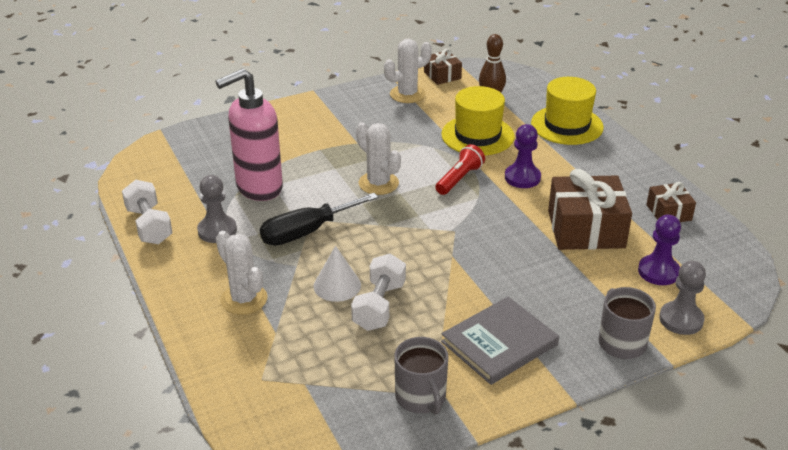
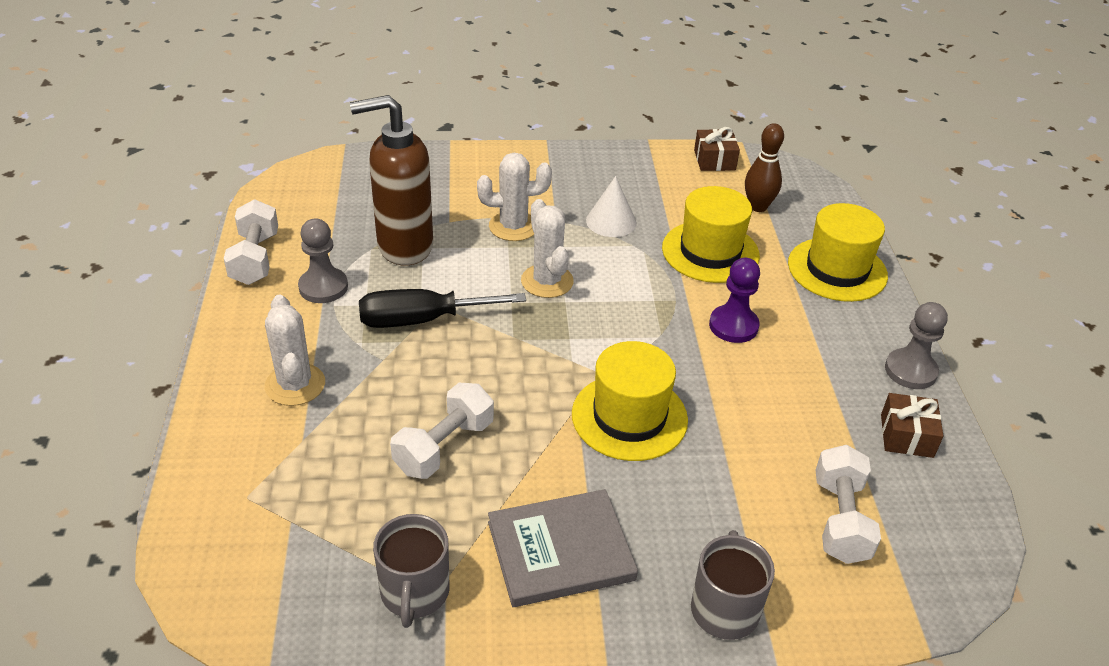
camera: 20 degrees right, 5 degrees up
pink soap dispenser [215,68,283,201] -> brown soap dispenser [350,95,433,266]
white cone [313,246,361,302] -> white cone moved to [586,176,637,237]
white cactus [384,39,432,103] -> white cactus moved to [477,153,552,241]
red flashlight [435,144,485,195] -> none
brown gift [548,169,632,250] -> none
purple pawn [638,214,681,285] -> white dumbbell [816,445,881,564]
grey pawn [659,261,706,335] -> grey pawn moved to [885,302,948,389]
none -> yellow hat [572,341,688,461]

